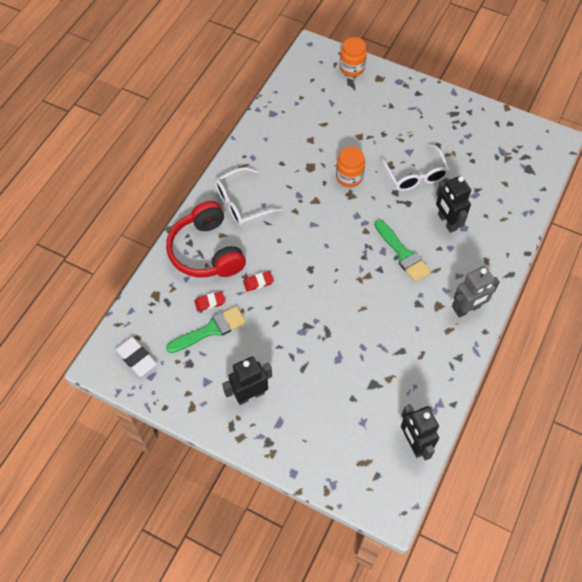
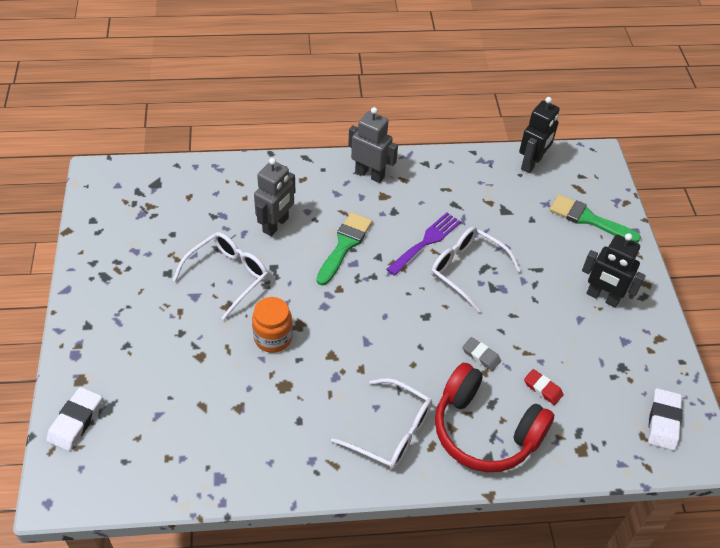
camera: 125 degrees left, 10 degrees down
red headphones [166,201,246,277] -> red headphones turned 90 degrees clockwise [435,363,554,472]
green brush [166,306,246,353] -> green brush moved to [549,194,641,243]
red eraser [243,271,274,292] -> grey eraser [462,337,501,371]
orange jar [340,37,367,77] -> white eraser [46,387,102,451]
black robot [436,176,471,233] -> grey robot [254,158,295,236]
none -> purple fork [386,212,461,276]
none -> white glasses [431,227,521,313]

